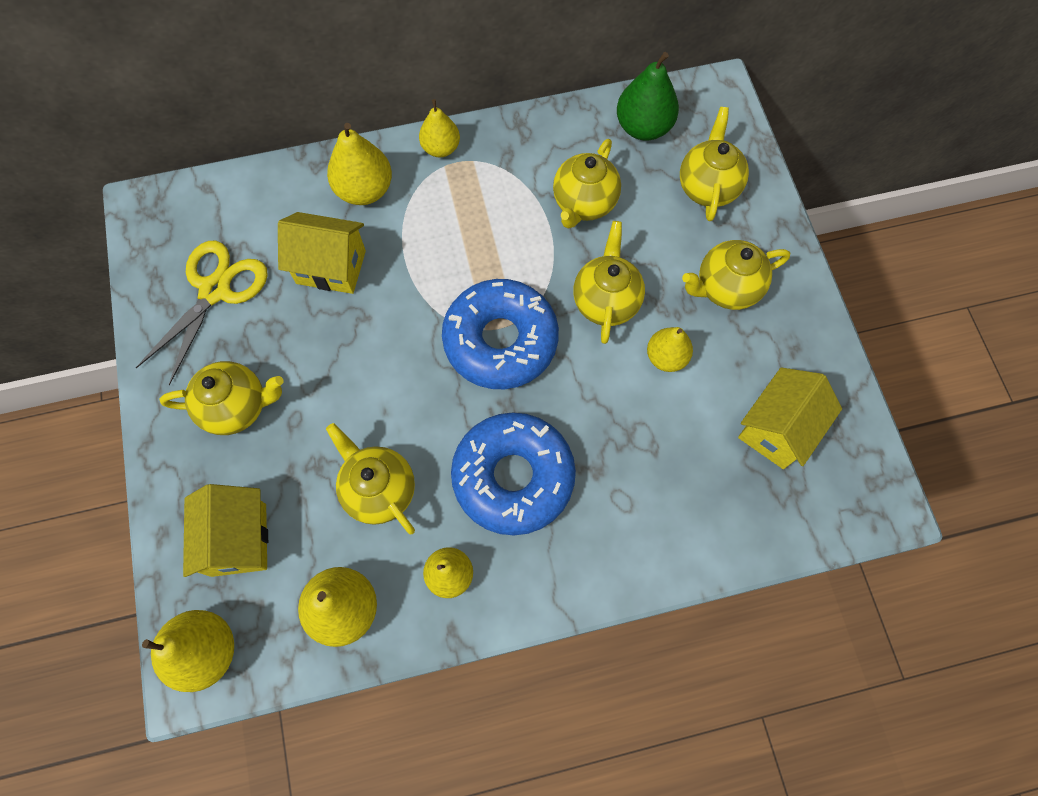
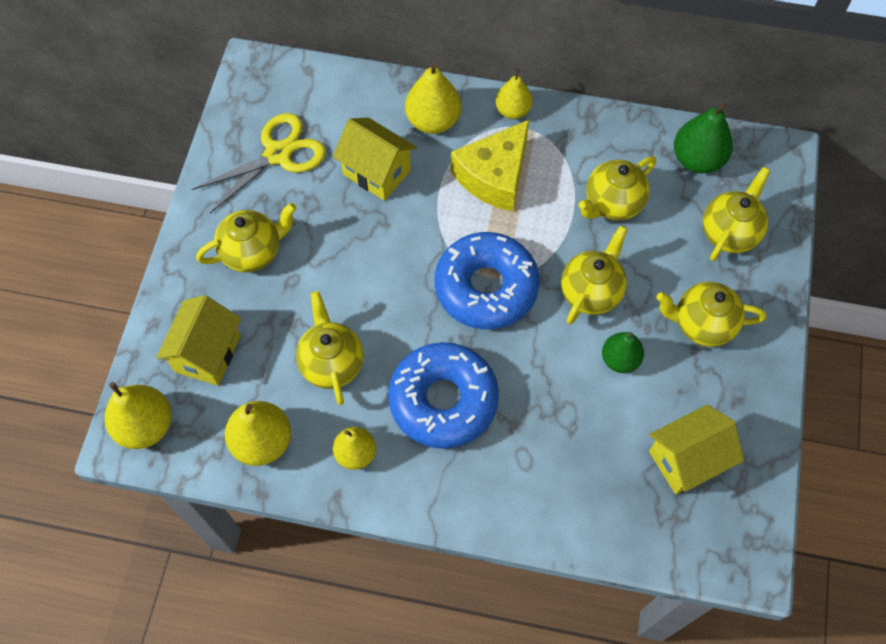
camera: 25 degrees right, 5 degrees down
yellow teapot [160,361,283,435] -> yellow teapot turned 45 degrees counterclockwise [196,203,297,272]
yellow pear [647,327,693,372] -> green pear [602,332,644,373]
none -> yellow cheese [451,120,529,212]

